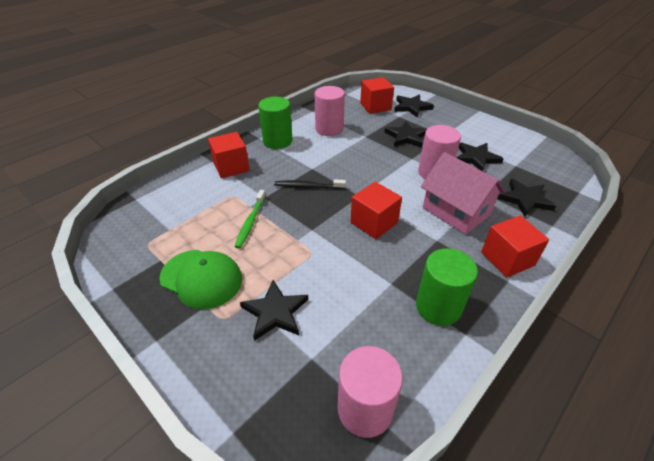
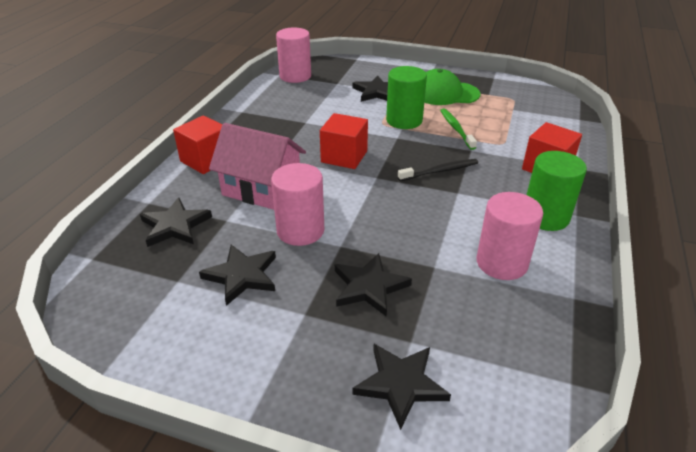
camera: 155 degrees right, 5 degrees down
red cube [360,77,394,114] -> none
green cylinder [416,248,478,326] -> green cylinder moved to [386,66,427,129]

